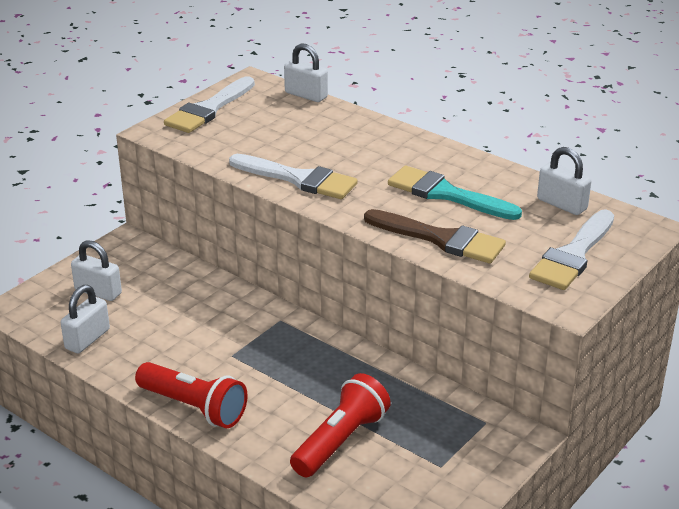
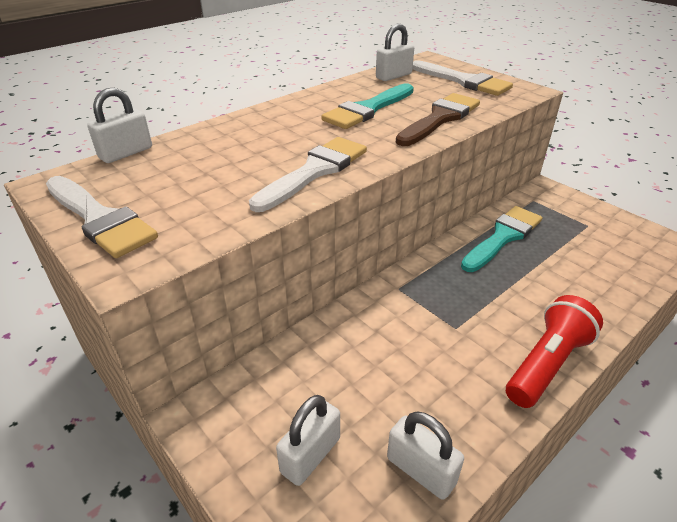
camera: 80 degrees left, 5 degrees up
red flashlight [290,373,391,477] -> none
none -> turquoise brush [461,206,542,272]

